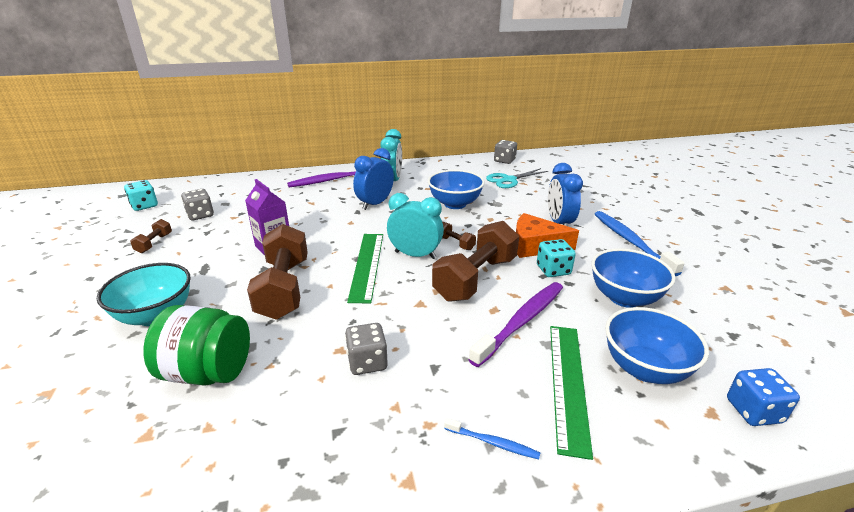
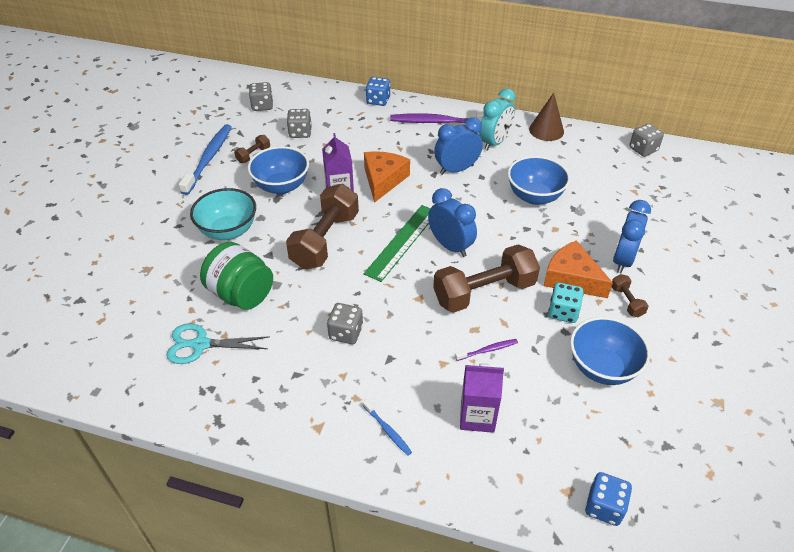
camera: 30 degrees right, 15 degrees up
turquoise dice [124,180,158,211] -> grey dice [249,82,273,111]
turquoise clock [387,193,444,259] -> blue clock [428,188,477,257]
brown dumbbell [442,222,476,250] -> brown dumbbell moved to [612,274,649,317]
purple toothbrush [469,282,563,367] -> purple toothbrush [455,339,518,361], size x0.47
turquoise scissors [486,168,548,188] -> turquoise scissors moved to [167,324,270,364]
green ruler [550,326,593,460] -> purple carton [460,363,504,433]
blue toothbrush [595,211,685,276] -> blue toothbrush moved to [179,124,232,195]
blue bowl [605,307,709,384] -> blue bowl moved to [248,146,309,194]
none -> orange cheese [364,151,410,203]
none -> blue dice [366,77,390,106]
none -> brown cone [529,93,564,141]

